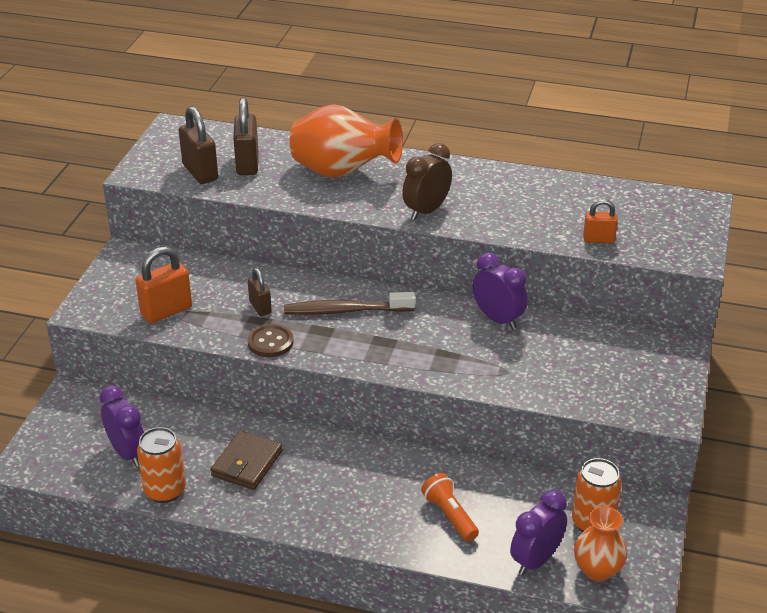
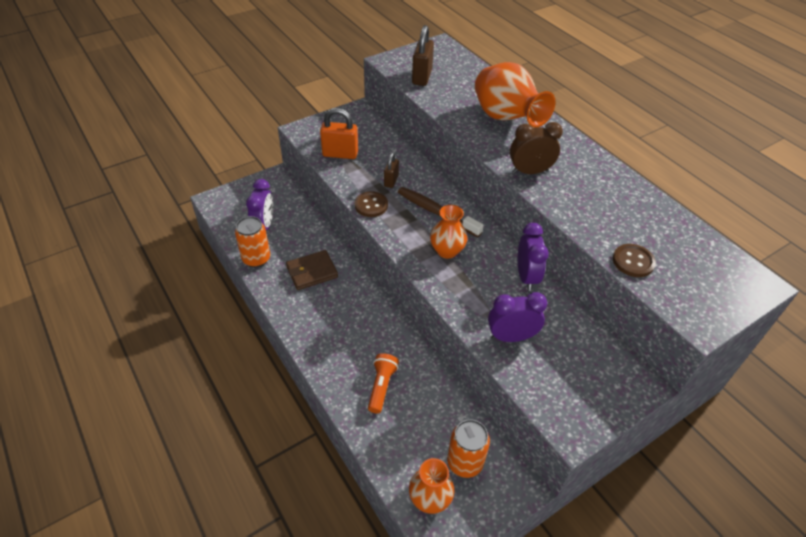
camera: 40 degrees right, 10 degrees up
brown padlock [233,97,258,175] -> none
purple clock [510,490,567,575] -> purple clock moved to [488,292,547,342]
orange padlock [583,199,618,243] -> brown button [613,244,656,277]
none -> orange vase [430,205,468,259]

